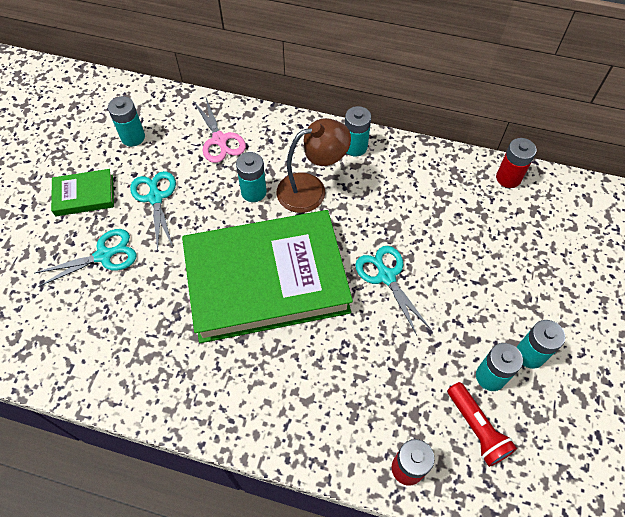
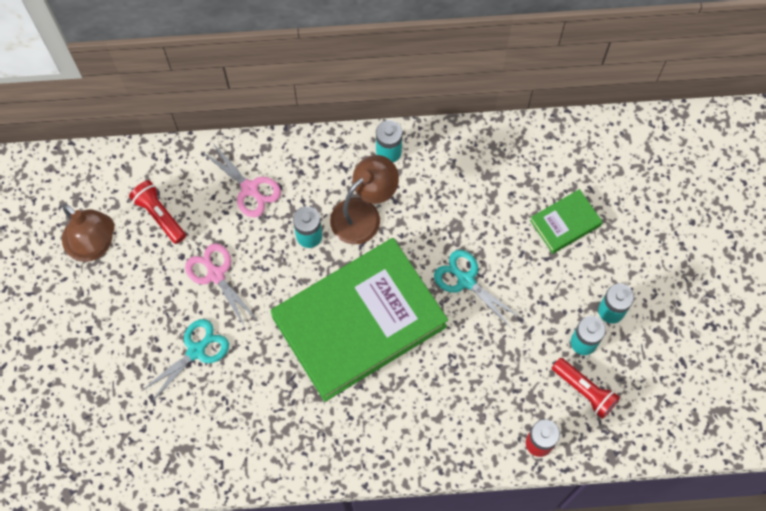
camera: 20 degrees left, 10 degrees up
green book [51,169,114,216] -> green book moved to [530,189,603,254]
turquoise battery [108,96,145,147] -> red flashlight [129,180,186,244]
turquoise scissors [130,171,176,251] -> pink scissors [185,243,257,329]
red battery [496,138,537,188] -> none
none -> brown lamp [62,204,114,262]

